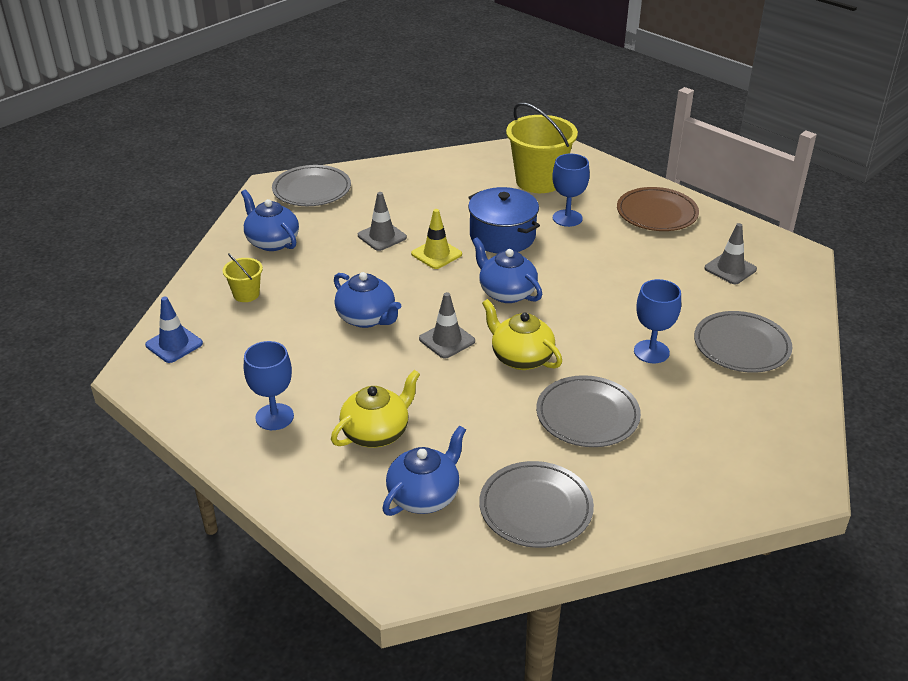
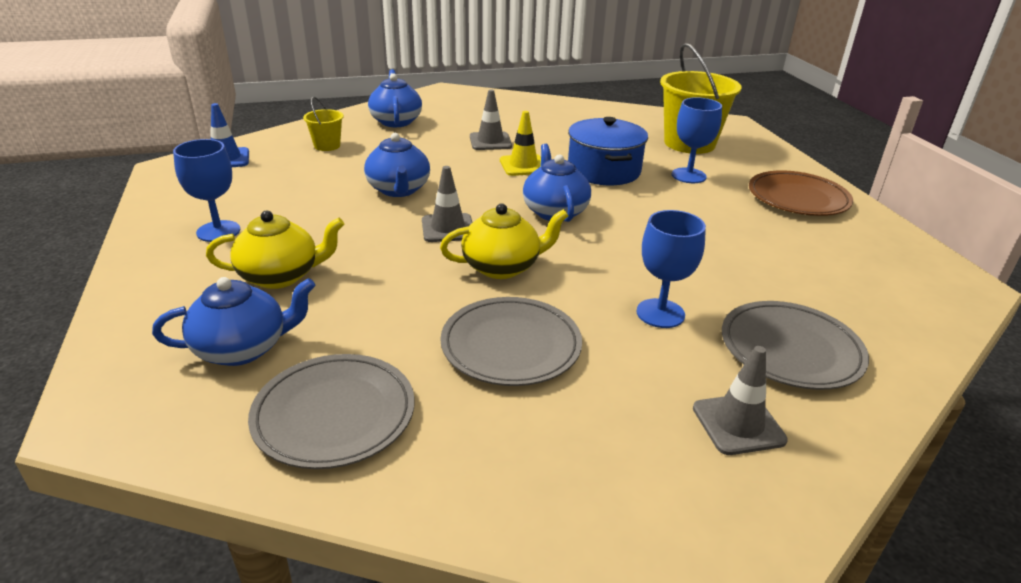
camera: 30 degrees right, 5 degrees down
grey plate [272,165,351,206] -> none
yellow teapot [482,299,562,370] -> yellow teapot turned 90 degrees clockwise [440,203,569,279]
grey traffic cone [704,223,757,284] -> grey traffic cone moved to [693,346,788,455]

